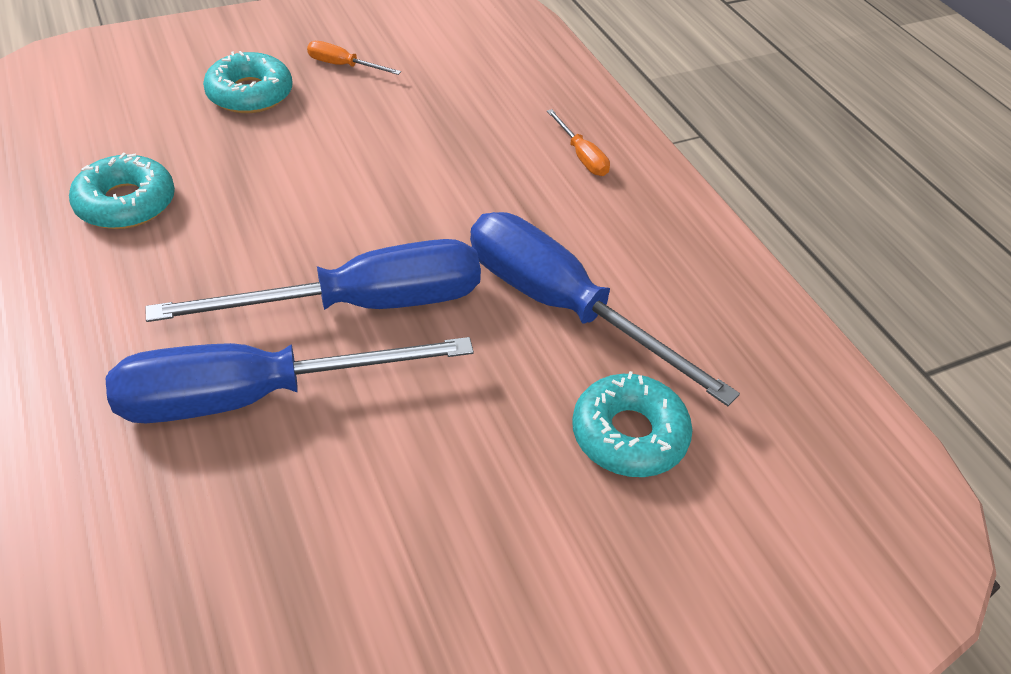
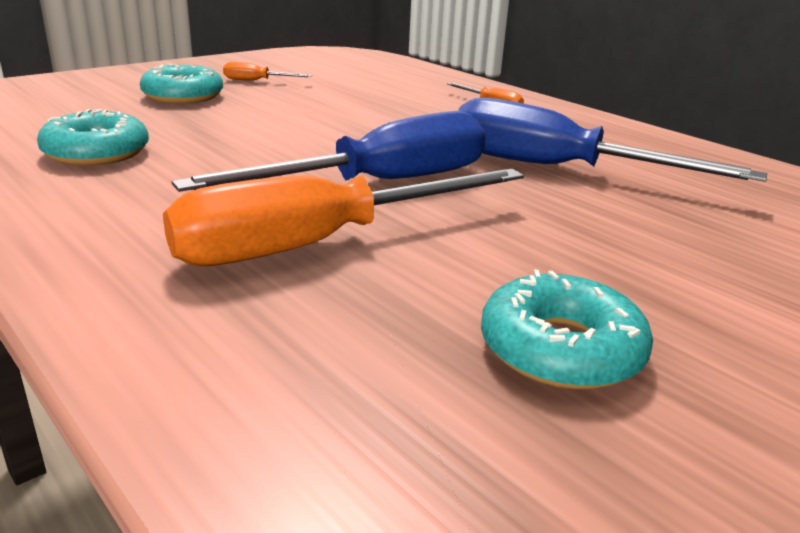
camera: 15 degrees left, 20 degrees down
blue screwdriver [106,337,474,423] -> orange screwdriver [163,169,524,266]
turquoise donut [572,371,693,477] -> turquoise donut moved to [481,270,653,390]

